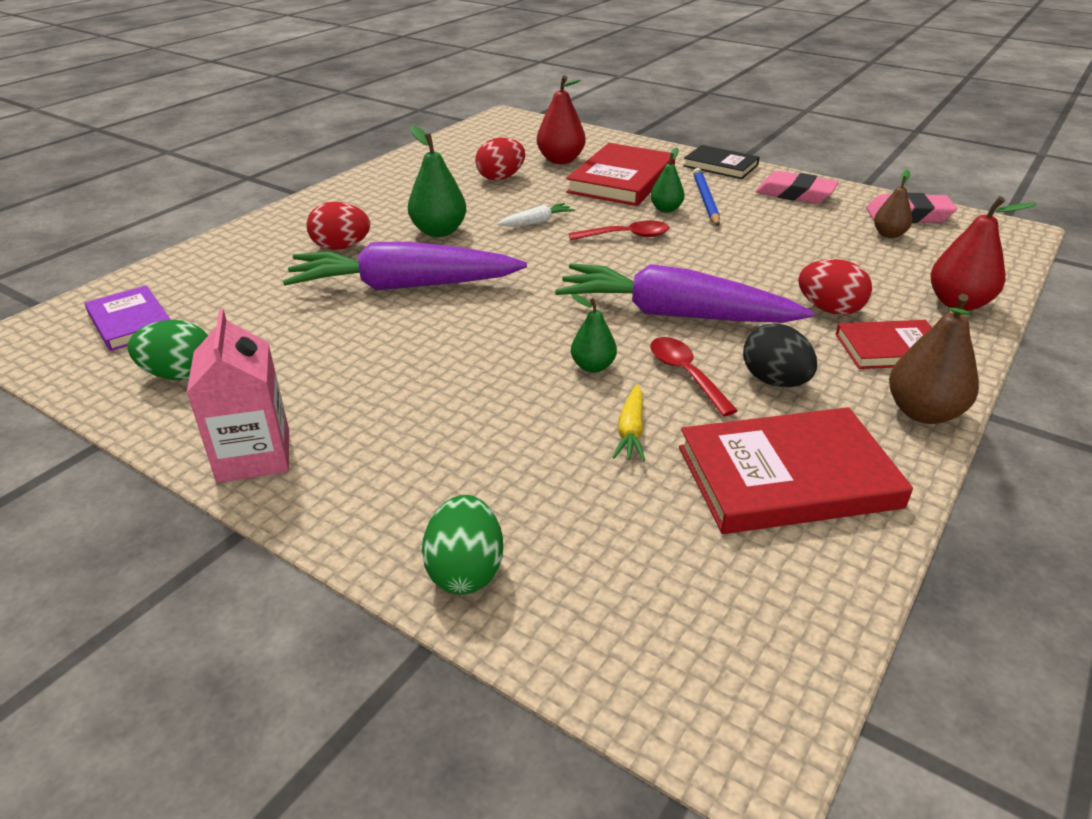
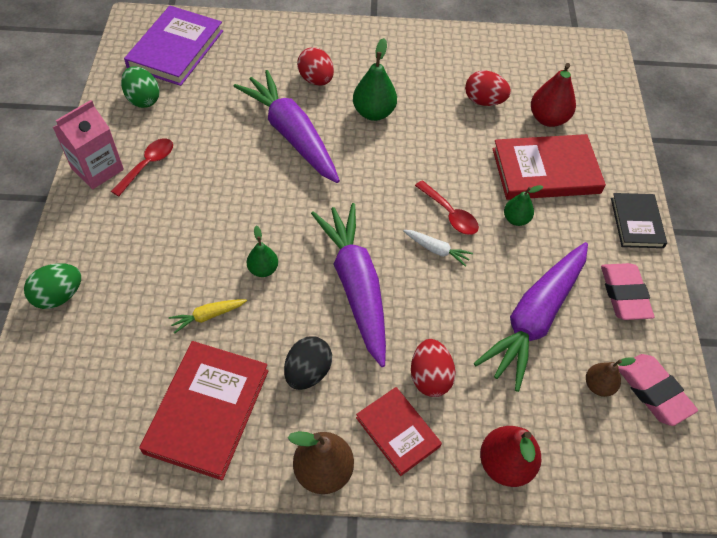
camera: 55 degrees right, 20 degrees up
purple book [85,285,171,351] -> purple book [124,6,223,86], size x1.65
white carrot [497,203,575,226] -> white carrot moved to [403,230,473,267]
red spoon [650,337,738,416] -> red spoon moved to [111,138,173,196]
red book [679,407,913,534] -> red book turned 60 degrees clockwise [139,341,268,480]
blue pencil [693,168,720,226] -> none
none -> purple carrot [474,242,588,392]

